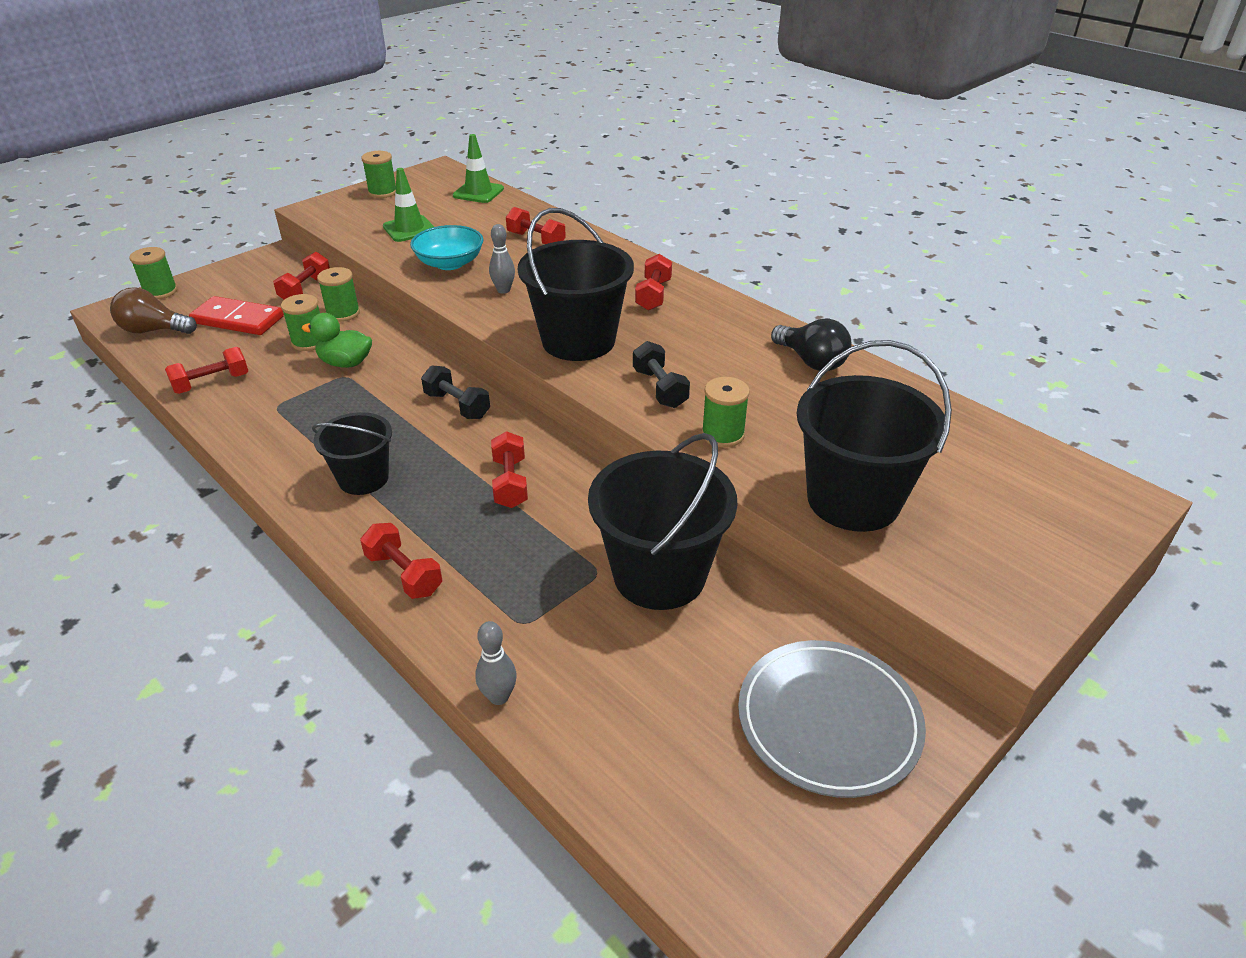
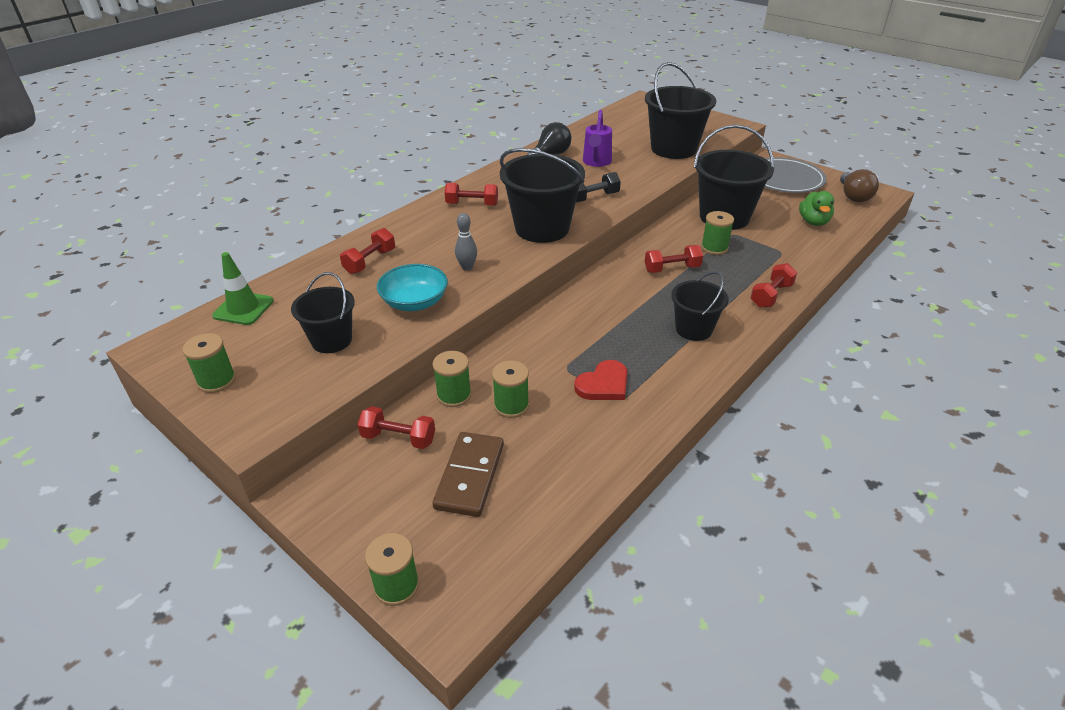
camera: 95 degrees left, 0 degrees up
brown light bulb [110,287,197,334] -> brown light bulb moved to [840,169,879,202]
red dumbbell [165,347,248,394] -> none
red domino [189,296,284,335] -> brown domino [432,432,504,517]
green duck [301,313,372,368] -> green duck moved to [799,191,834,226]
green traffic cone [383,168,434,242] -> black bucket [291,272,355,353]
black dumbbell [421,365,490,419] -> none
grey bowling pin [475,621,517,705] -> none
green spool [701,377,750,448] -> green spool moved to [701,211,734,255]
none -> red heart [574,360,627,400]
none -> purple watering can [583,110,612,167]

